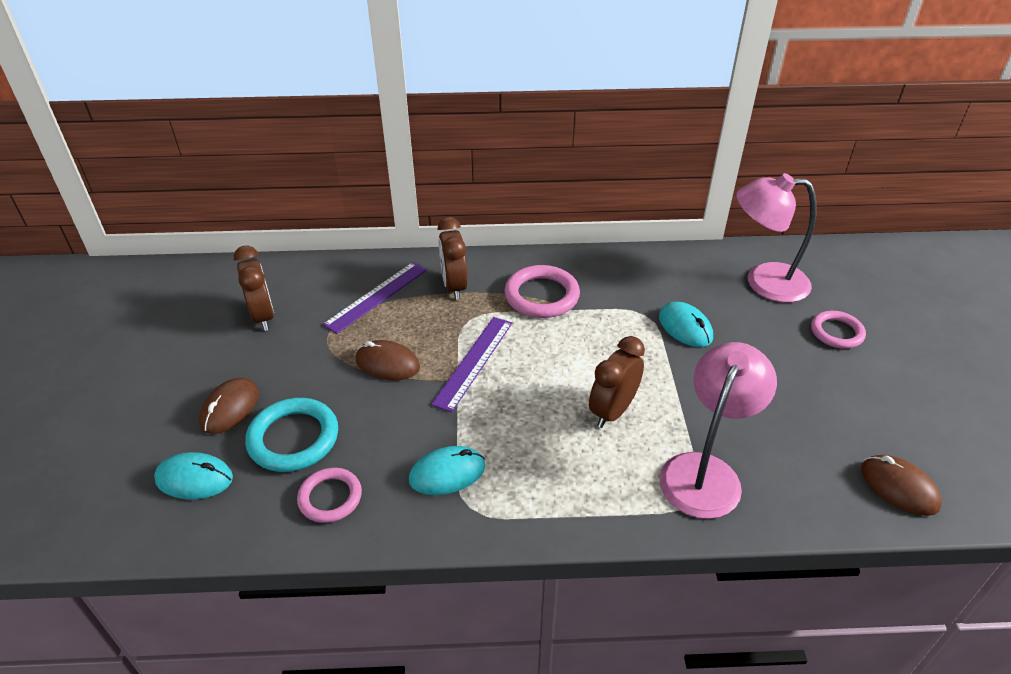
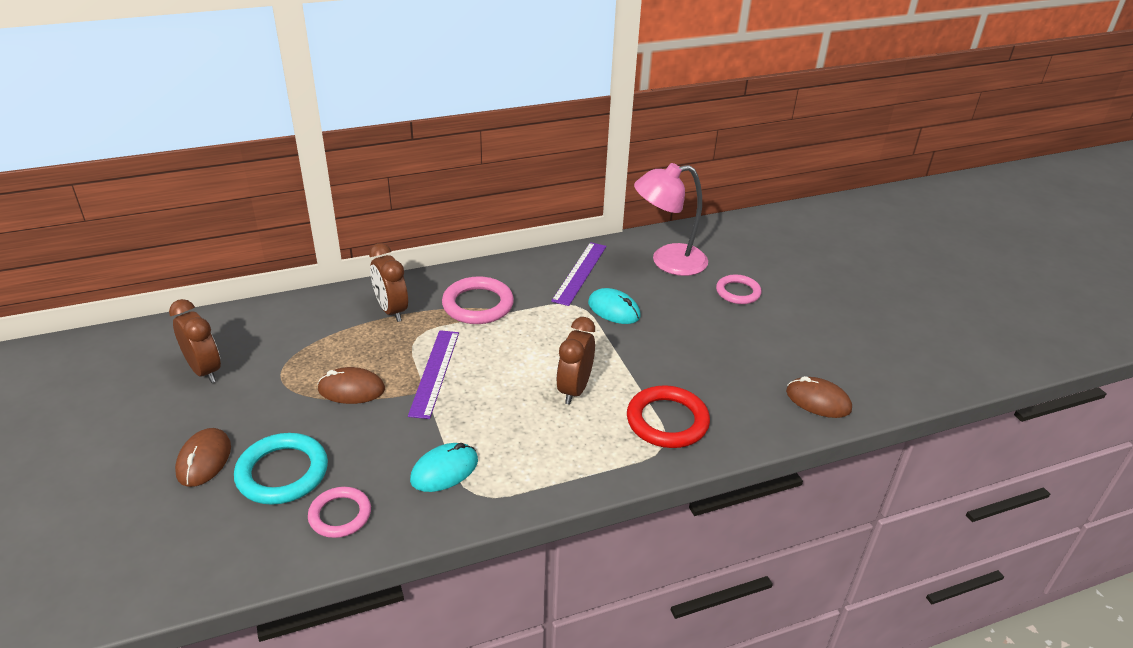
camera: 20 degrees left, 5 degrees down
turquoise mouse [154,452,233,500] -> none
purple ruler [322,262,427,334] -> purple ruler moved to [551,242,606,306]
pink lamp [659,342,777,519] -> red ring [627,385,710,448]

